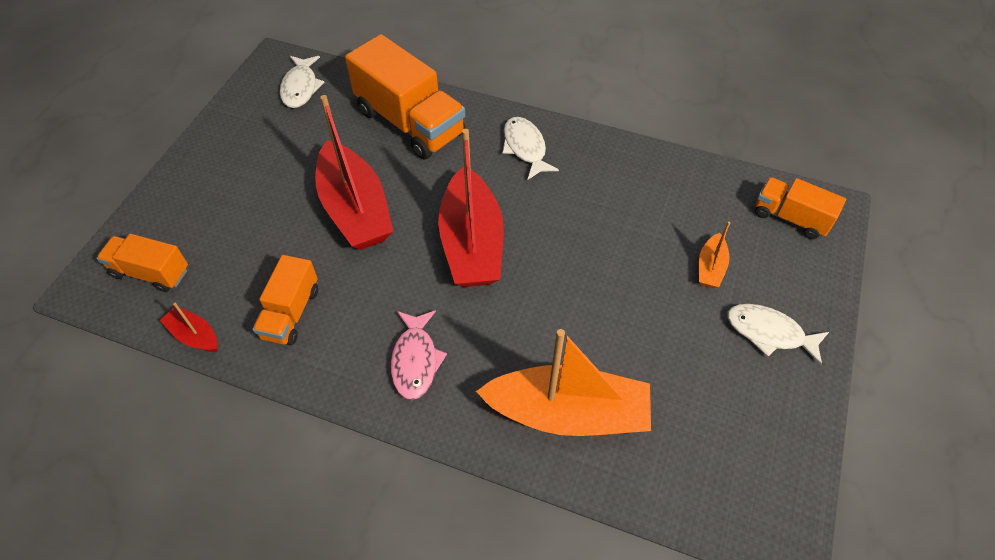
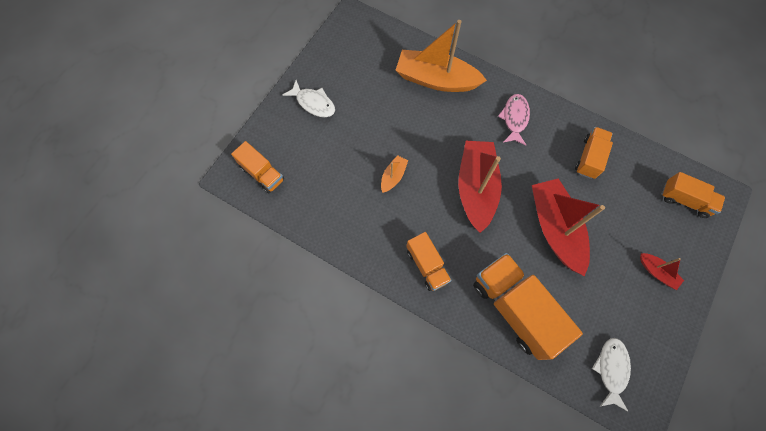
camera: 170 degrees left, 15 degrees up
red boat [160,303,218,352] -> red boat moved to [640,253,684,290]
white fish [502,117,559,180] -> orange truck [406,232,452,291]
orange boat [699,222,730,288] -> orange boat moved to [381,155,408,193]

